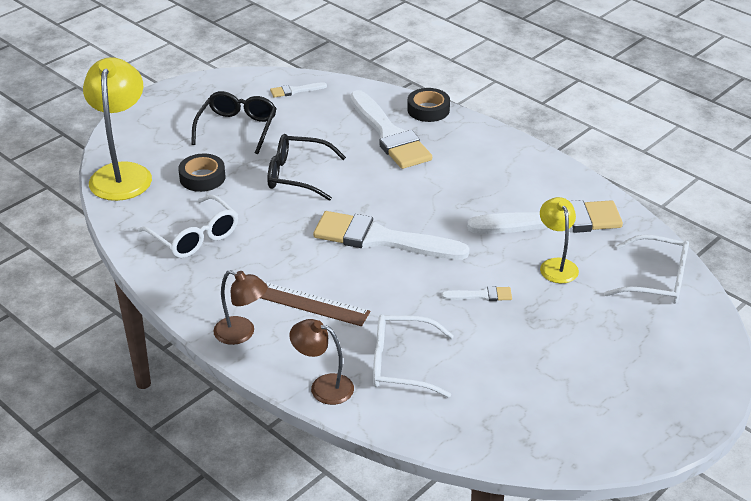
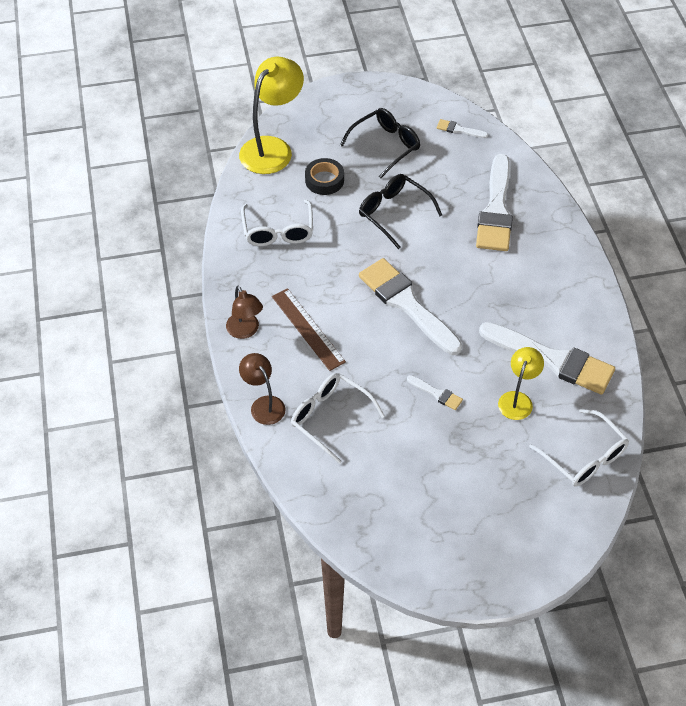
camera: 35 degrees right, 15 degrees up
black tape [407,88,450,122] -> none

